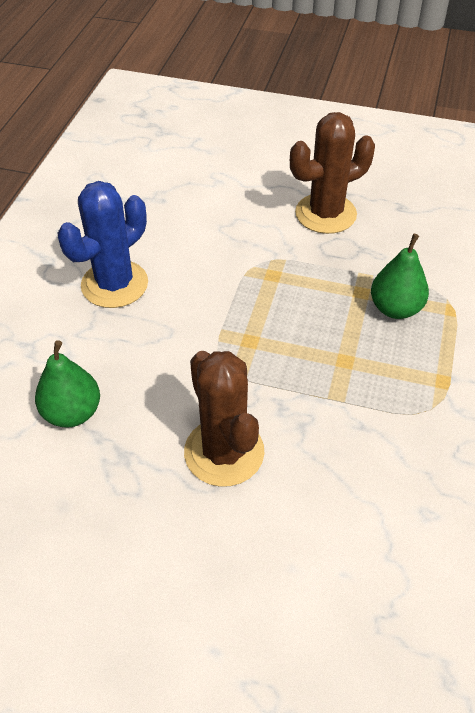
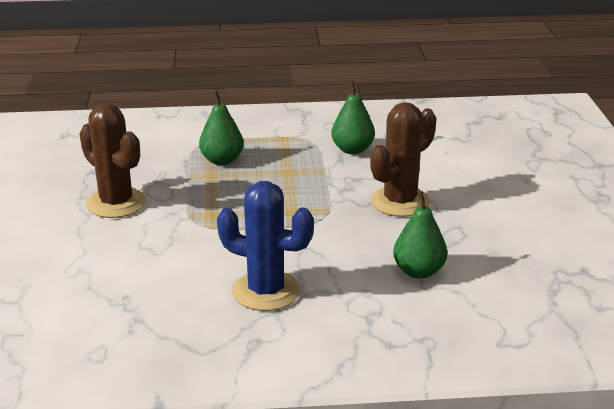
camera: 110 degrees left, 20 degrees down
none -> green pear [331,81,375,154]

